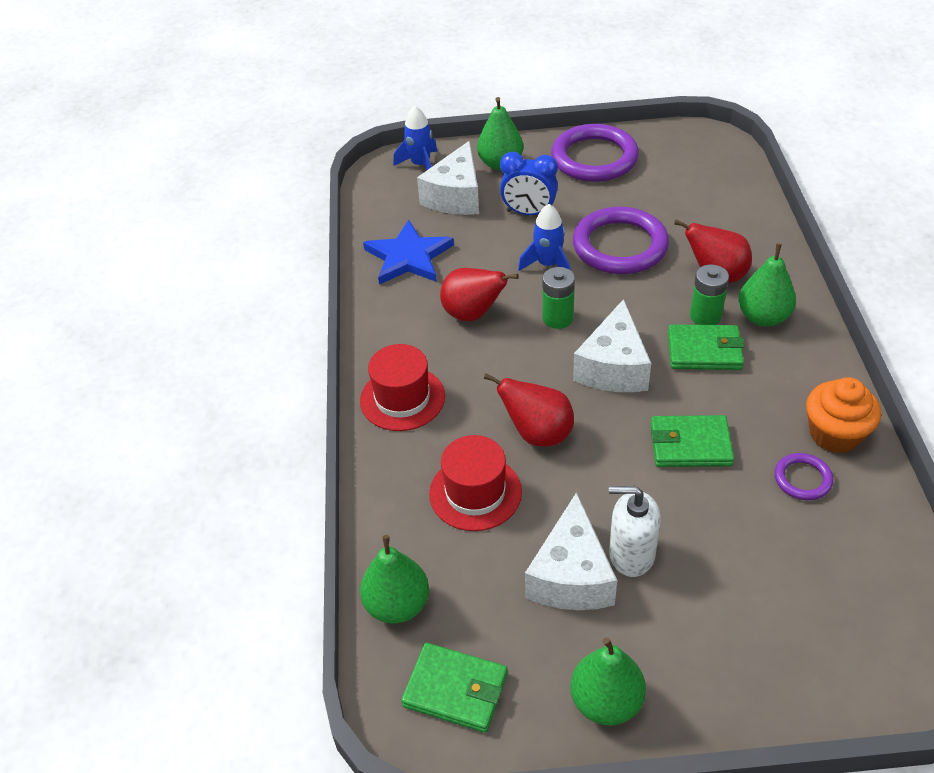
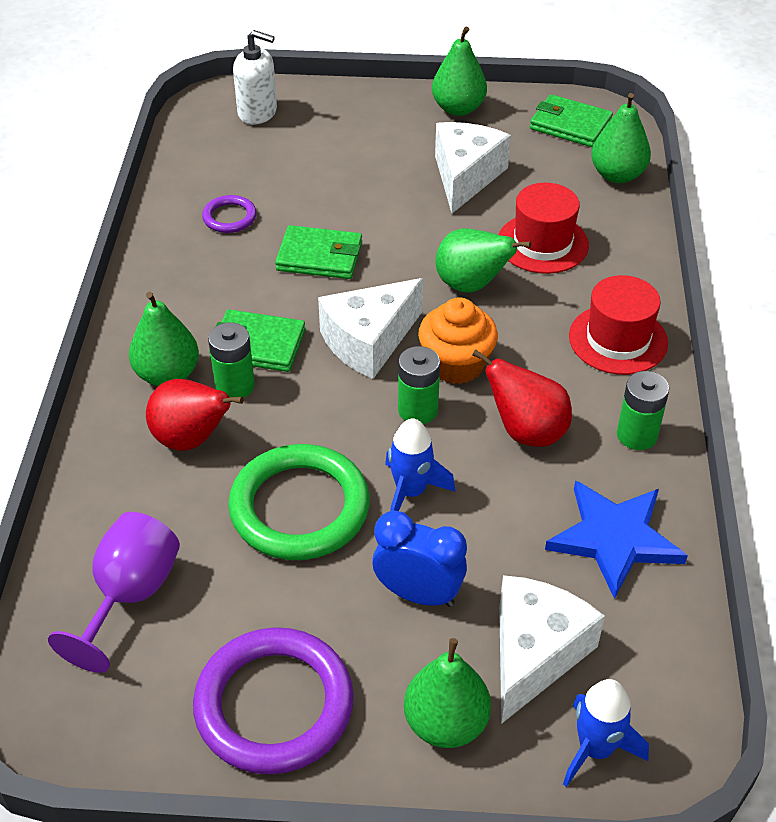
camera: 175 degrees left, 0 degrees up
red pear [484,374,574,447] -> green pear [435,229,531,293]
purple ring [573,207,669,274] -> green ring [228,444,370,560]
white cheese [573,299,651,392] -> white cheese turned 150 degrees counterclockwise [318,278,423,379]
white soap dispenser [609,486,661,577] -> white soap dispenser moved to [233,30,277,125]
orange cupcake [806,377,881,453] -> orange cupcake moved to [418,297,498,384]
none -> purple goblet [48,512,180,673]
none -> green battery [617,371,669,450]

